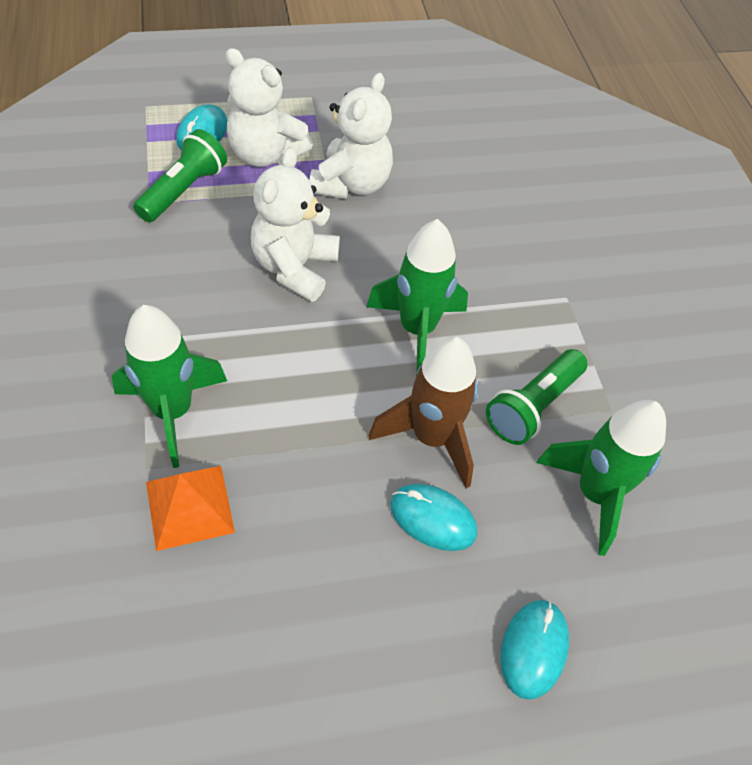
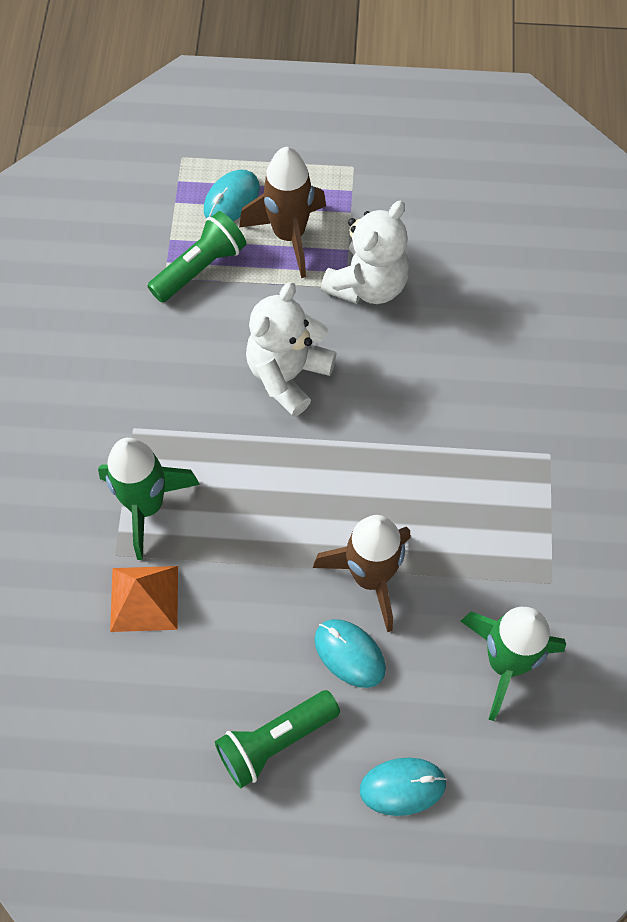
camera: 20 degrees right, 10 degrees up
white teddy bear [225,48,313,167] -> brown rocket [239,147,326,278]
green rocket [366,219,468,376] -> none
green flashlight [486,349,587,445] -> green flashlight moved to [215,690,340,788]
turquoise mouse [501,600,569,700] -> turquoise mouse turned 45 degrees clockwise [360,757,447,816]

